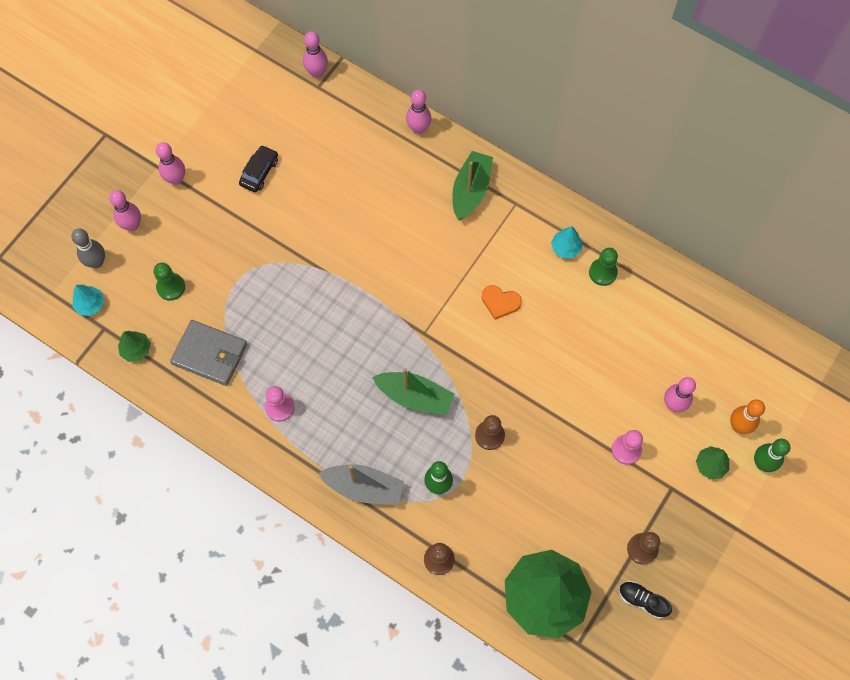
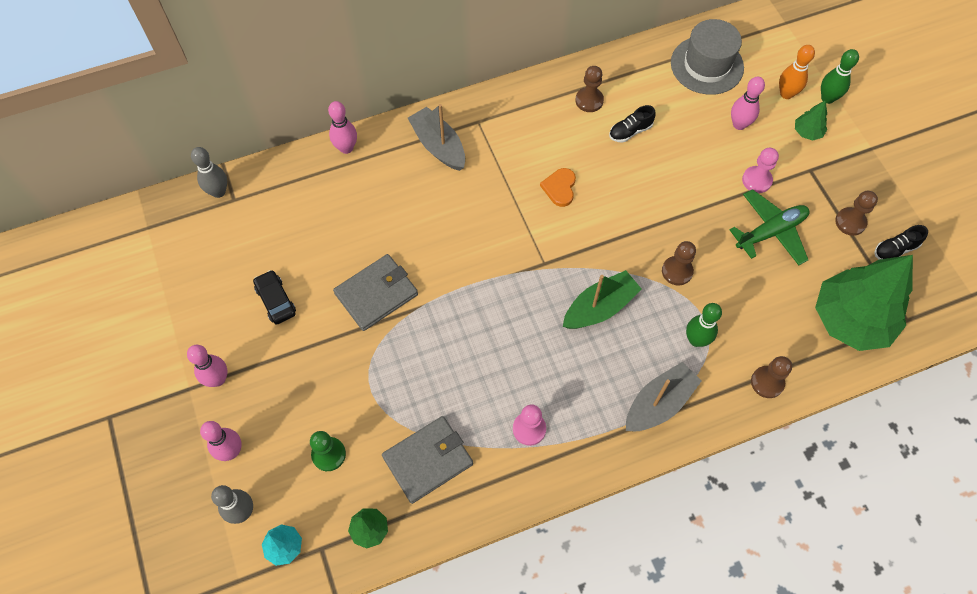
camera: 55 degrees left, 5 degrees down
pink bowling pin [303,31,328,78] -> grey bowling pin [191,147,227,198]
green boat [452,151,493,220] -> grey boat [408,104,465,171]
orange heart [482,285,522,319] -> orange heart turned 135 degrees clockwise [540,168,576,207]
turquoise tree [551,226,583,258] -> none
green pawn [589,248,618,286] -> brown pawn [575,66,604,112]
none -> grey wallet [333,254,418,331]
none -> black shoe [609,105,656,143]
none -> grey hat [671,19,744,95]
none -> green plane [730,189,809,265]

